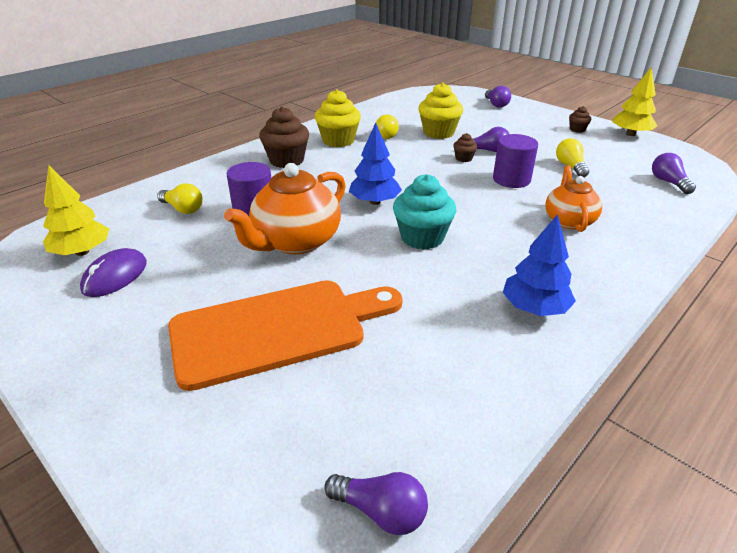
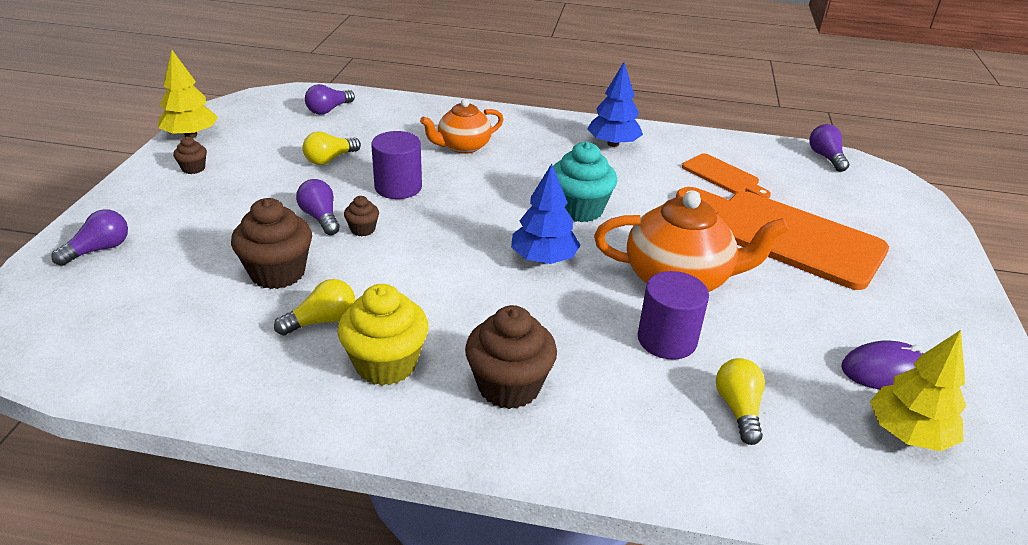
camera: 125 degrees left, 0 degrees up
yellow cupcake [418,83,463,139] -> brown cupcake [231,198,312,289]
none -> orange cutting board [682,153,771,198]

